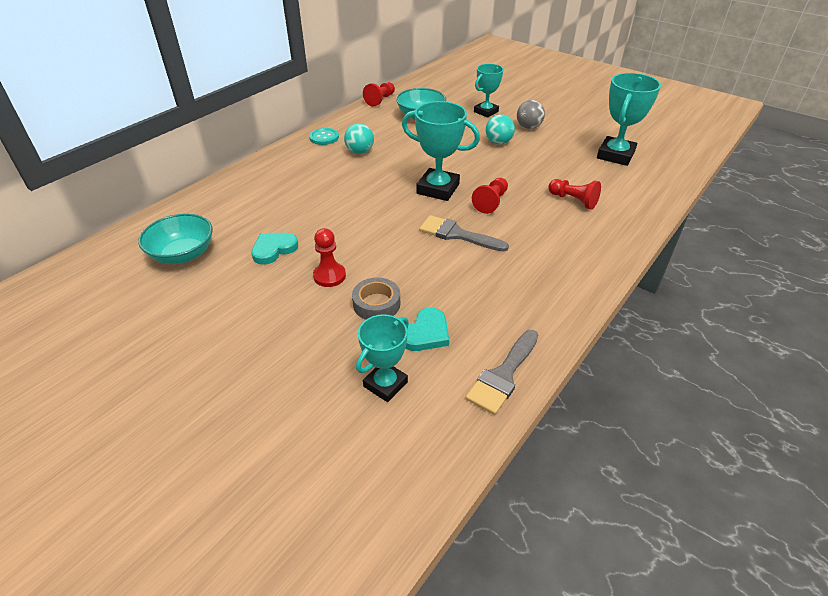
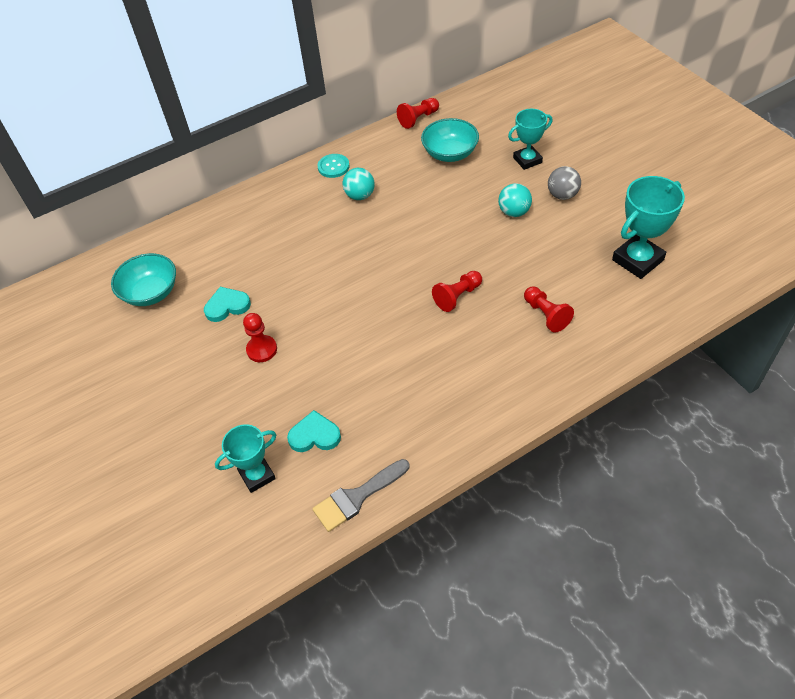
camera: 25 degrees right, 10 degrees up
grey tape [352,277,400,320] -> none
turquoise trophy [402,101,480,201] -> none
turquoise heart [405,307,449,351] -> turquoise heart turned 150 degrees counterclockwise [287,410,341,452]
grey brush [419,215,509,252] -> none

